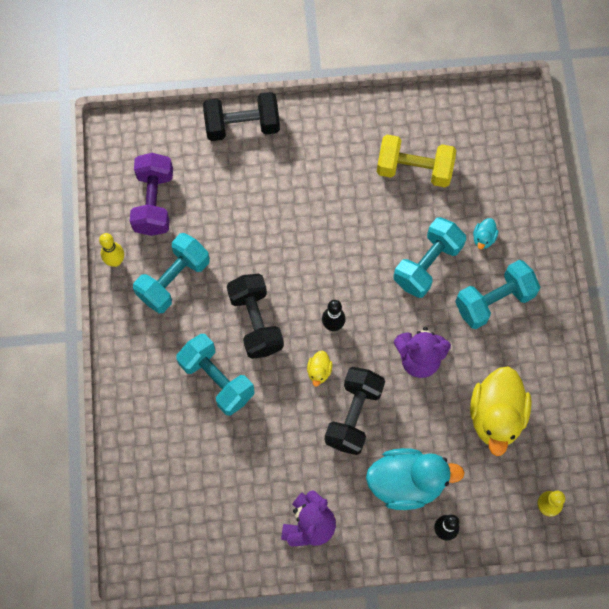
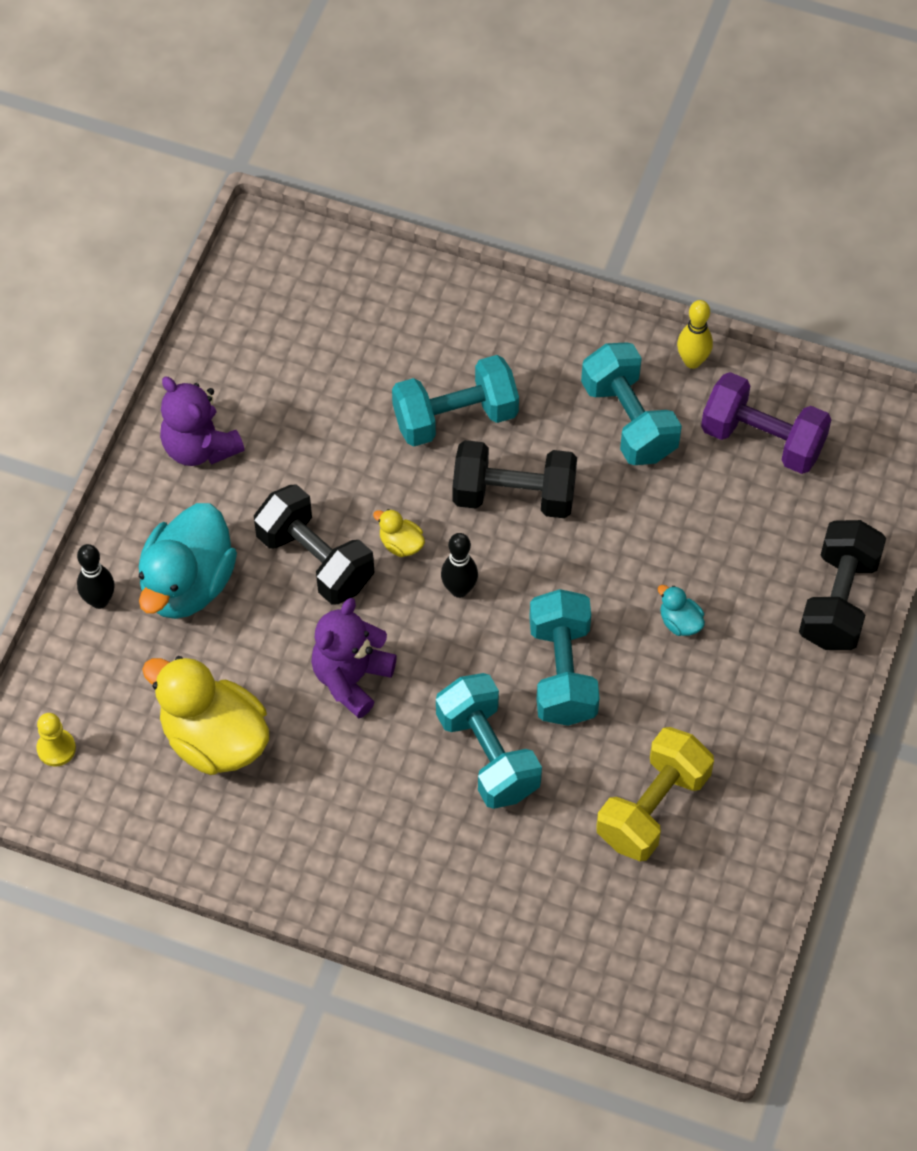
camera: 115 degrees right, 10 degrees down
turquoise dumbbell [455,260,540,329] -> turquoise dumbbell moved to [529,589,600,726]
turquoise duck [473,218,498,249] -> turquoise duck moved to [658,585,705,636]

